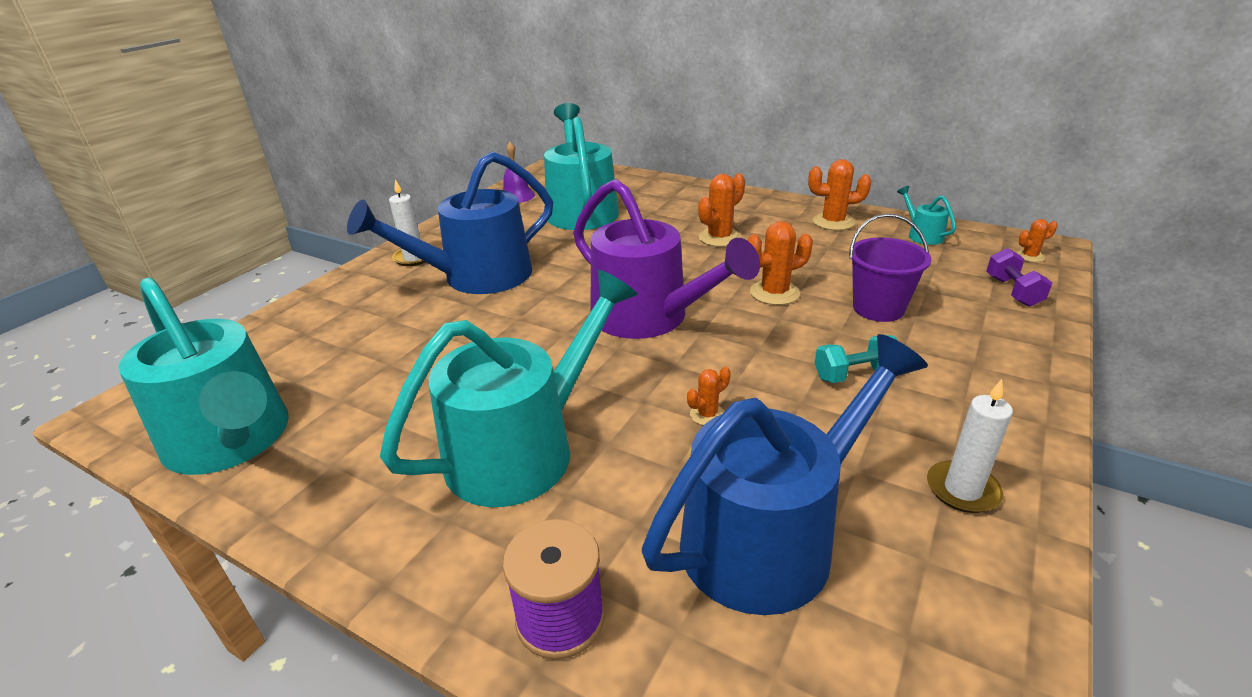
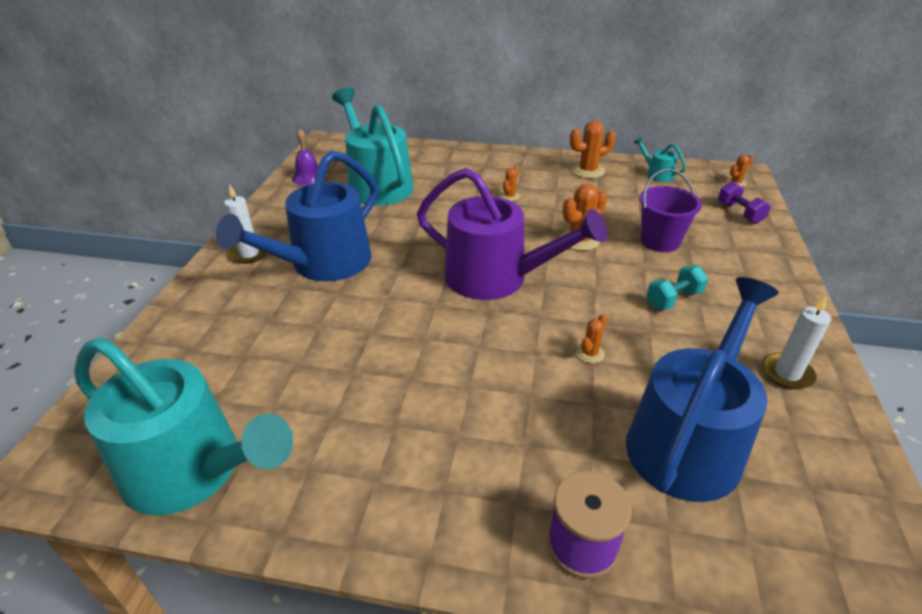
camera: 20 degrees left, 5 degrees up
turquoise watering can [380,270,638,507] -> none
orange cactus [698,174,745,247] -> orange cactus [500,166,520,201], size x0.56

